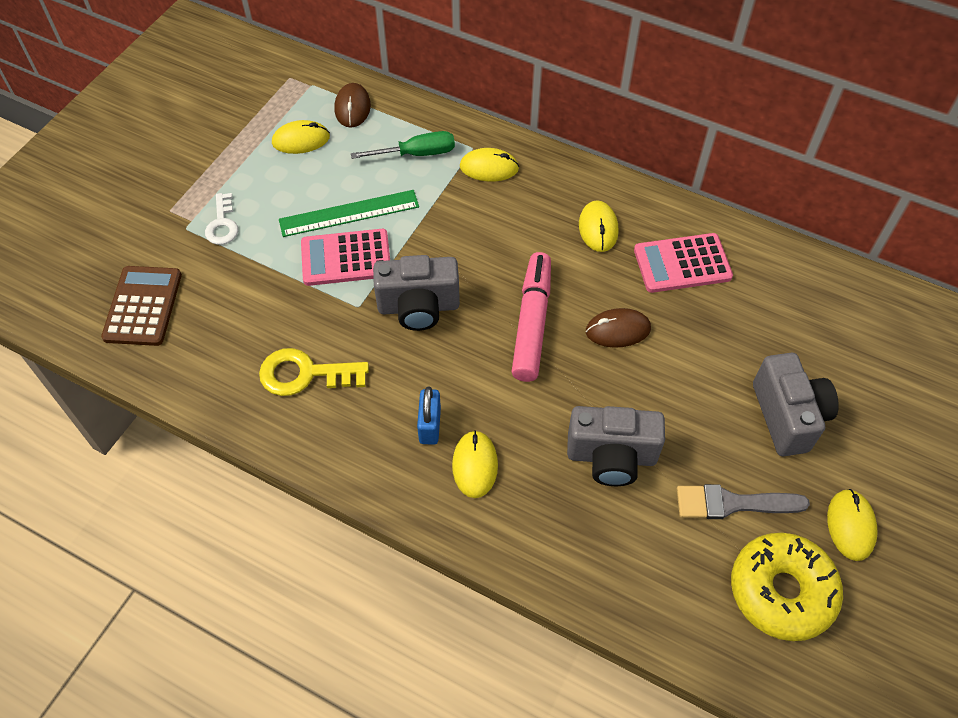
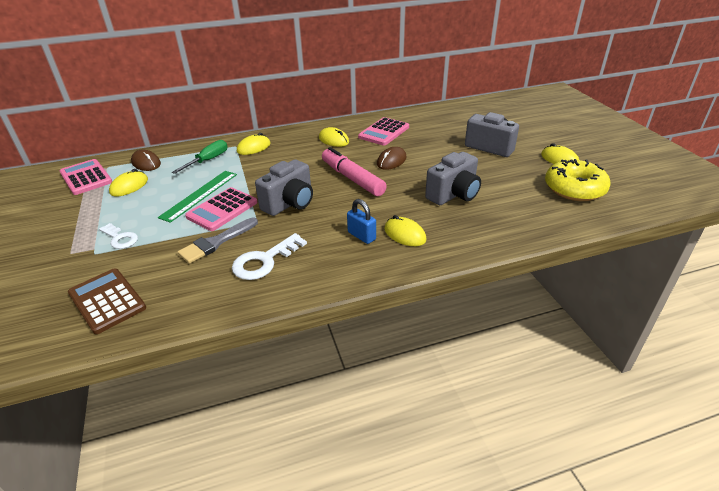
camera: 45 degrees left, 20 degrees down
yellow key [259,348,369,396] -> white key [232,233,307,280]
grey brush [677,484,810,519] -> grey brush moved to [178,218,258,264]
none -> pink calculator [60,159,112,195]

